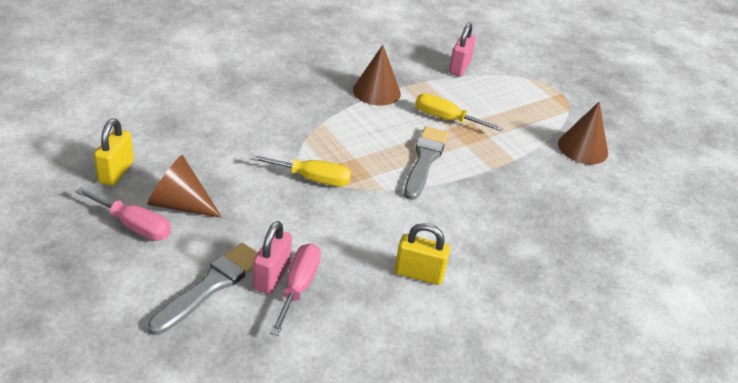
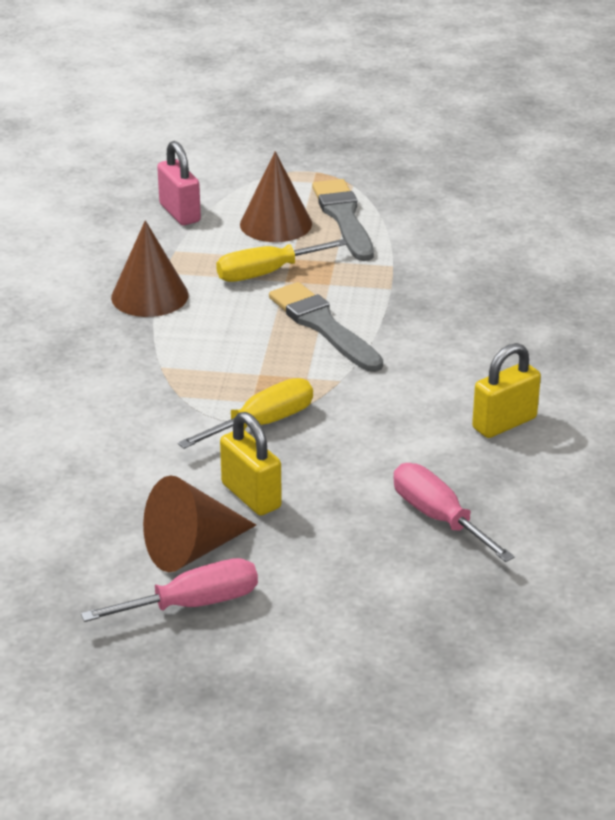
camera: 45 degrees left, 5 degrees down
yellow padlock [94,119,134,186] -> yellow padlock moved to [220,412,282,516]
grey brush [148,243,258,335] -> grey brush moved to [312,179,374,261]
pink padlock [253,221,292,294] -> none
brown cone [558,102,608,164] -> brown cone moved to [240,151,312,242]

